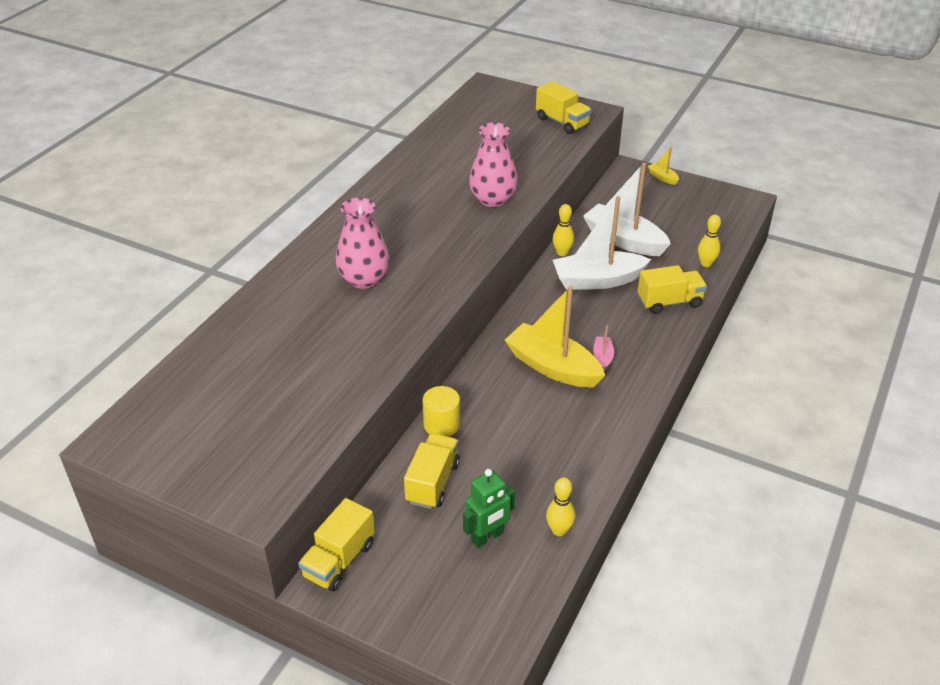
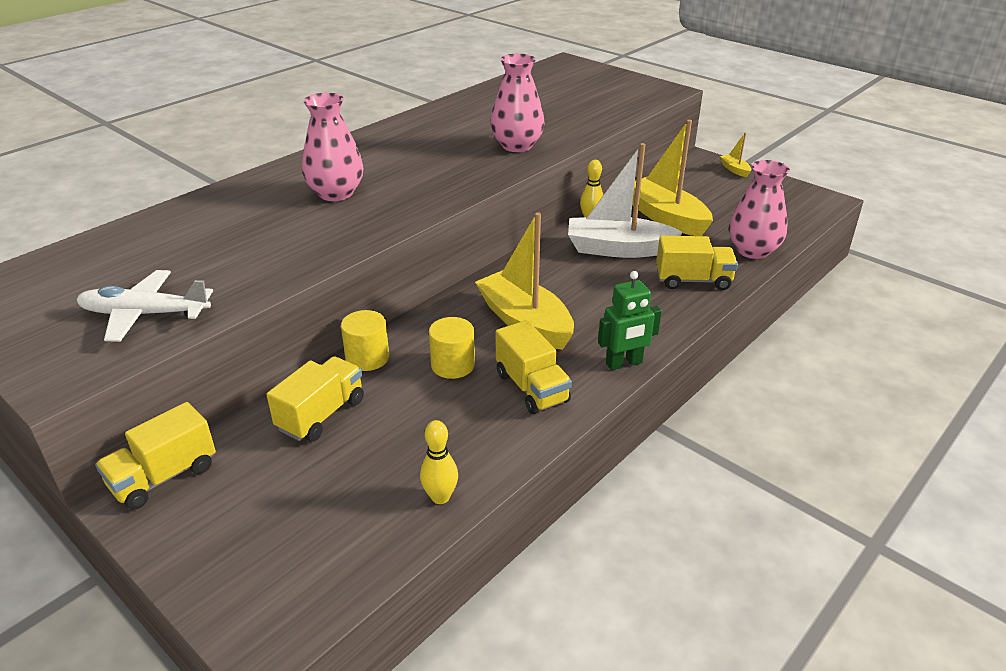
camera: 15 degrees right, 5 degrees down
green robot [463,469,516,548] -> green robot moved to [598,271,662,370]
yellow truck [536,81,591,134] -> yellow truck moved to [496,320,572,414]
white boat [583,163,671,256] -> yellow boat [632,120,713,236]
pink boat [593,326,614,371] -> none
yellow bowling pin [698,215,721,267] -> pink vase [729,160,790,259]
none -> white plane [76,270,213,342]
none -> yellow cylinder [429,317,475,379]

